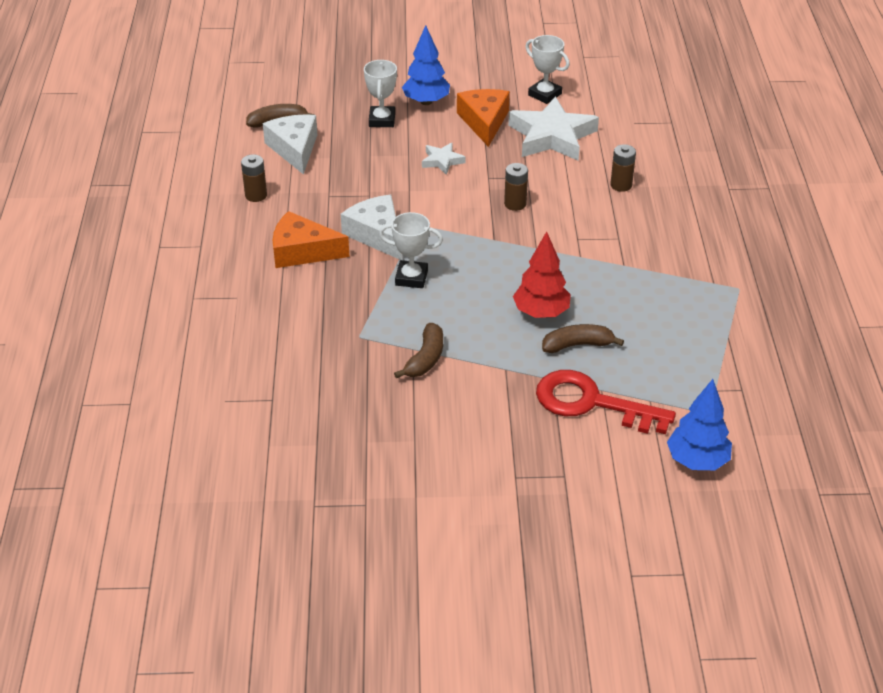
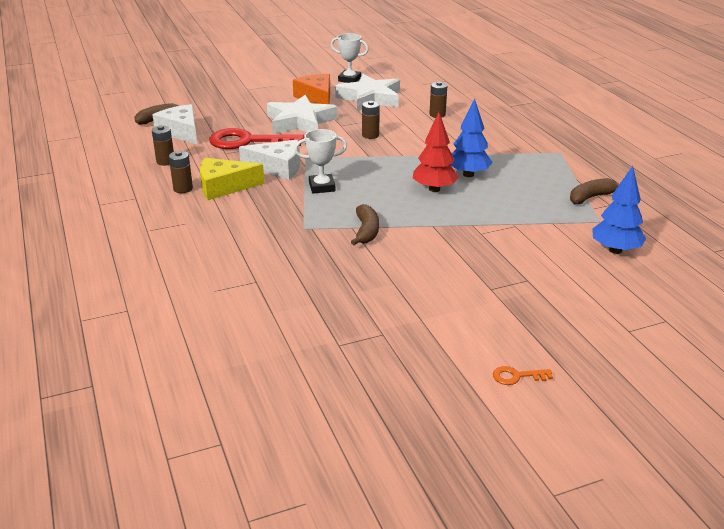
camera: 20 degrees left, 10 degrees down
orange cheese [273,211,349,268] -> yellow cheese [200,158,264,200]
white cheese [341,195,402,260] -> white cheese turned 150 degrees clockwise [239,140,300,180]
white trophy [364,60,397,127] -> none
blue tree [402,25,450,105] -> blue tree moved to [450,98,493,177]
white star [422,142,466,175] -> white star [267,95,337,134], size x2.09
red key [536,370,676,434] -> red key moved to [209,128,304,149]
brown banana [542,324,624,353] -> brown banana moved to [570,178,619,204]
none -> brown battery [169,151,193,193]
none -> orange key [493,366,553,385]

